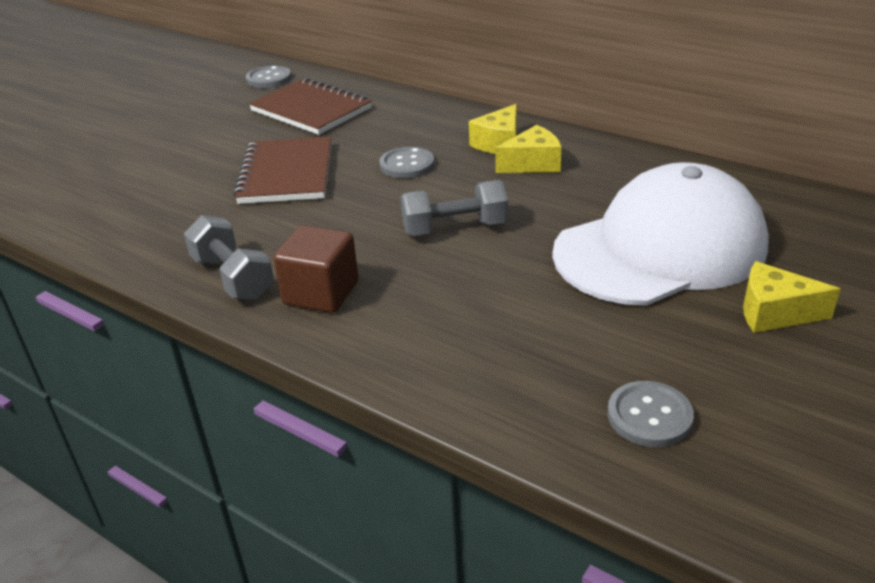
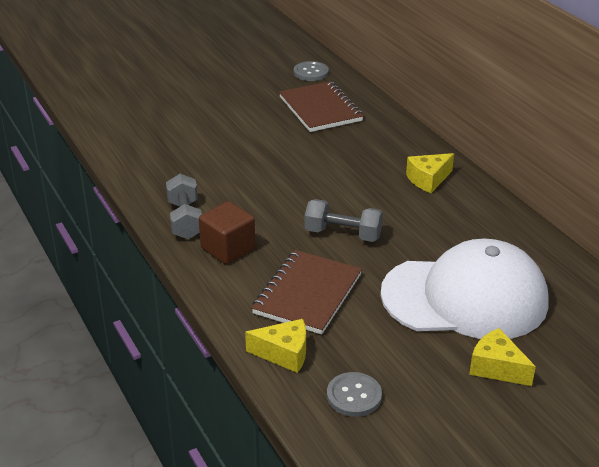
camera: 25 degrees right, 0 degrees up
brown notebook [233,137,331,204] -> brown notebook moved to [251,250,362,335]
grey button [379,147,434,178] -> none
yellow cheese [495,125,561,173] -> yellow cheese moved to [245,319,306,373]

